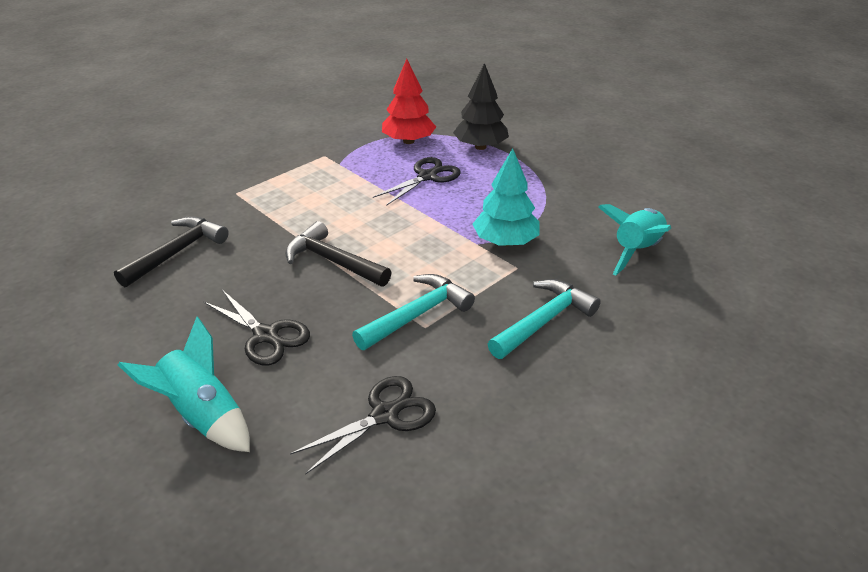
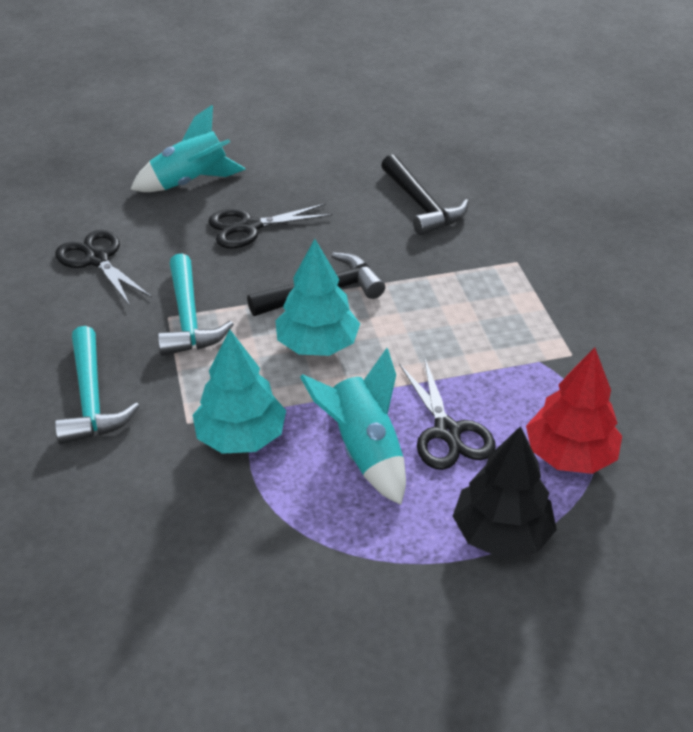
camera: 120 degrees right, 5 degrees up
black scissors [290,376,436,475] -> black scissors turned 150 degrees clockwise [55,230,152,306]
turquoise rocket [598,204,671,276] -> turquoise rocket moved to [300,348,406,505]
none -> turquoise tree [275,239,360,356]

